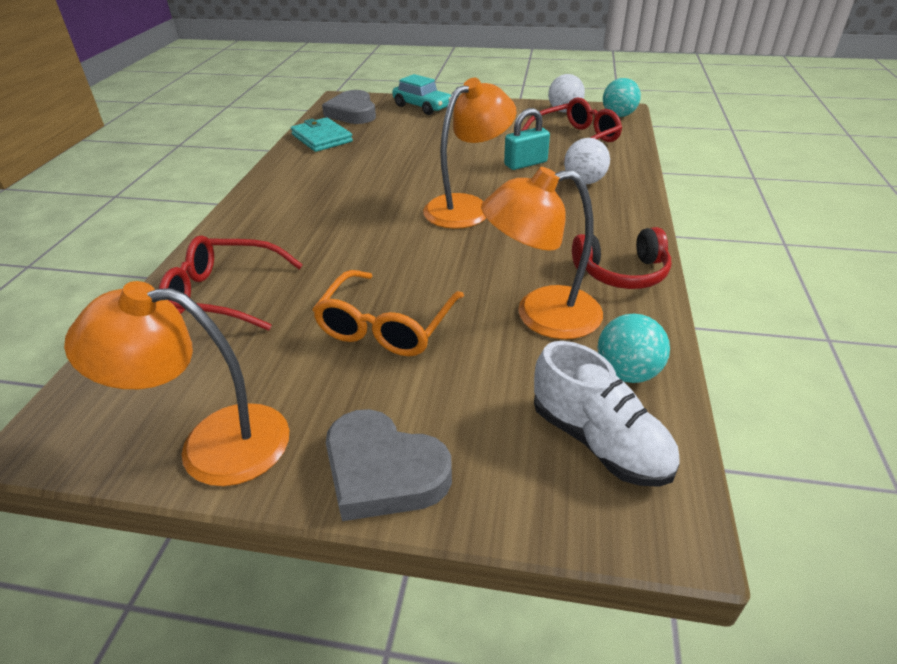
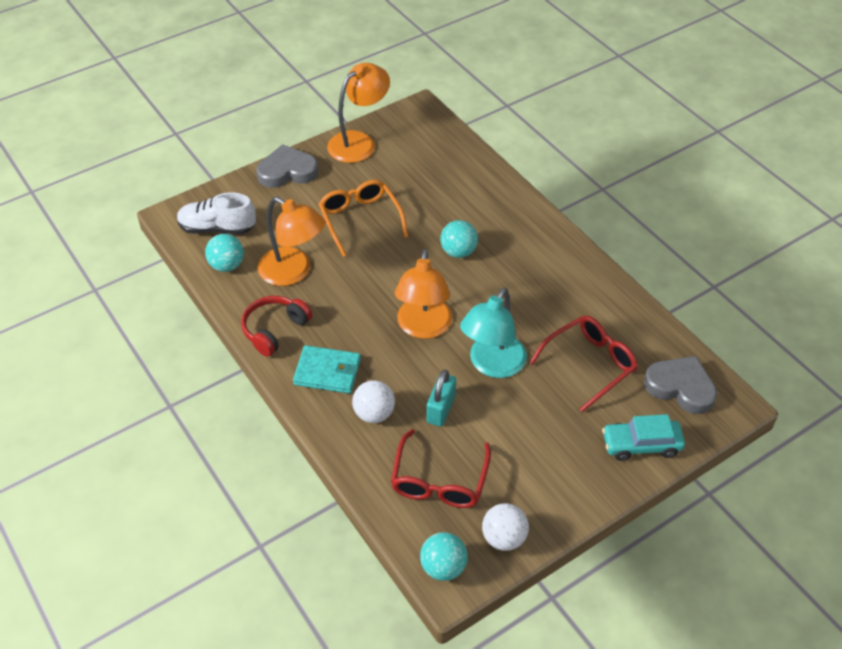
camera: 135 degrees right, 10 degrees up
red glasses [159,235,303,331] -> red glasses moved to [529,316,638,412]
turquoise wallet [291,117,353,152] -> turquoise wallet moved to [293,345,361,394]
orange lamp [481,167,603,339] -> orange lamp turned 90 degrees clockwise [257,197,325,286]
none -> turquoise ball [440,220,478,258]
none -> turquoise lamp [460,288,527,378]

